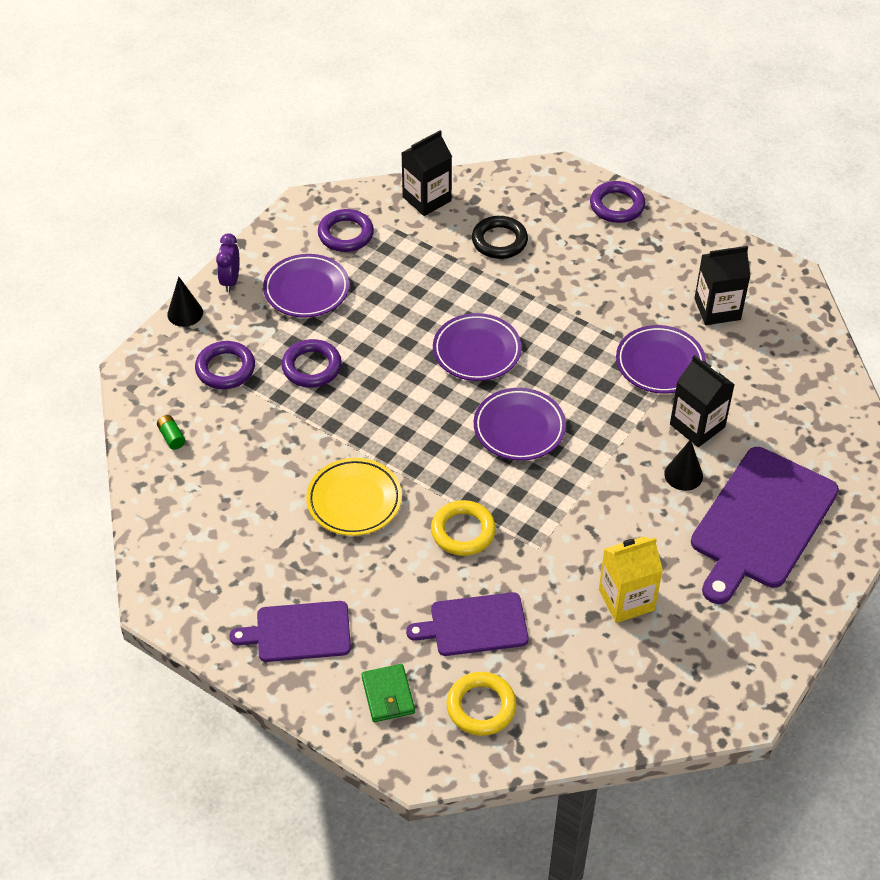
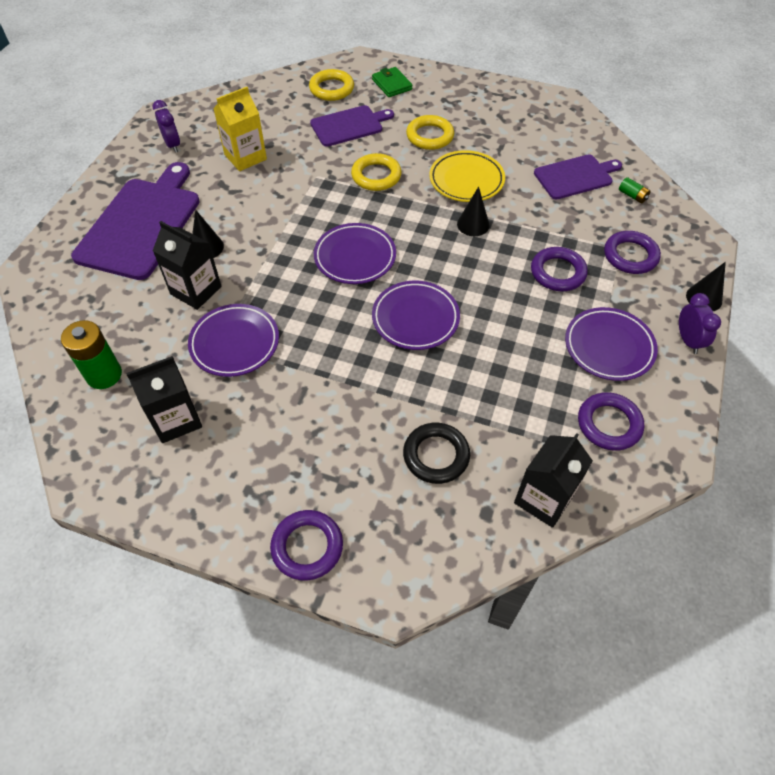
camera: 165 degrees right, 5 degrees up
purple cutting board [229,601,351,662] -> purple cutting board moved to [534,154,622,200]
none -> green battery [61,320,122,389]
none -> purple clock [152,100,180,153]
none -> yellow ring [406,115,454,150]
none -> black cone [457,186,490,236]

